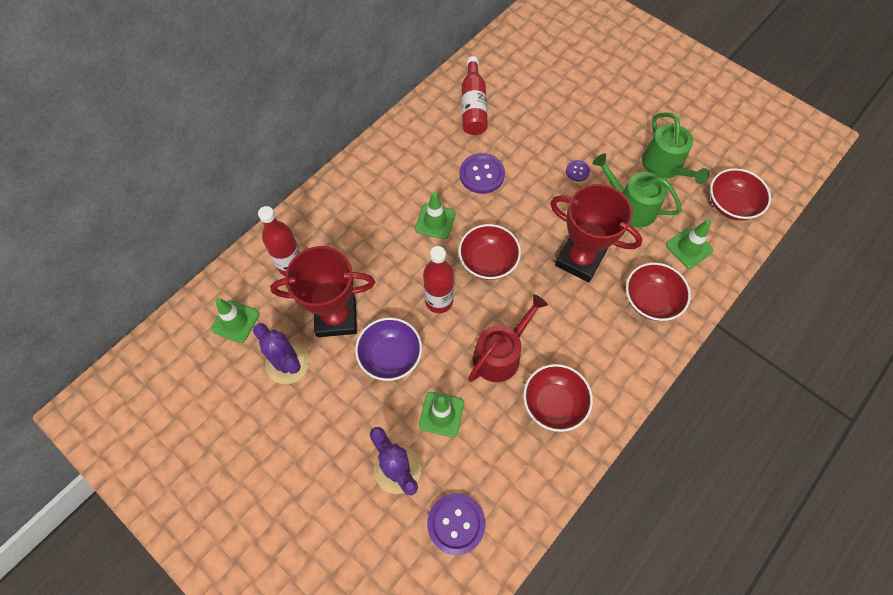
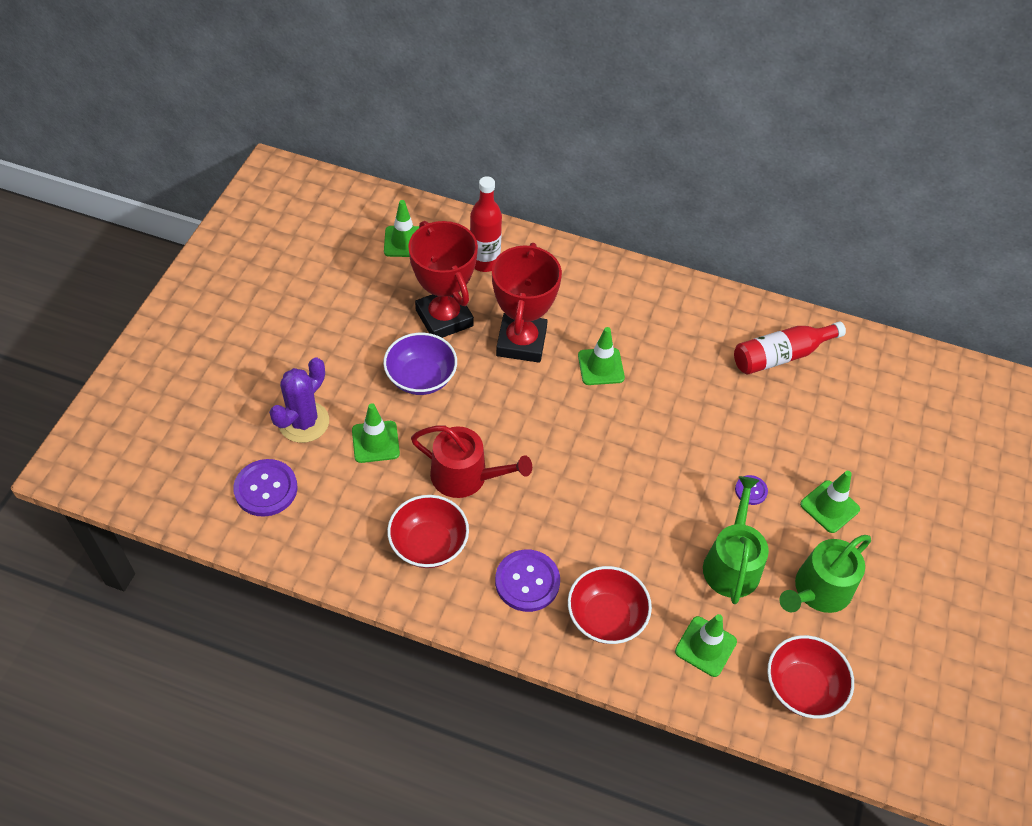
camera: 65 degrees right, 10 degrees down
purple cactus [253,323,310,384] -> none
red bottle [423,246,454,313] -> none
red bowl [459,224,521,280] -> none
purple button [460,153,505,194] -> purple button moved to [495,550,560,612]
red trophy [550,184,643,282] -> red trophy moved to [492,243,562,363]
none -> green traffic cone [800,471,860,533]

